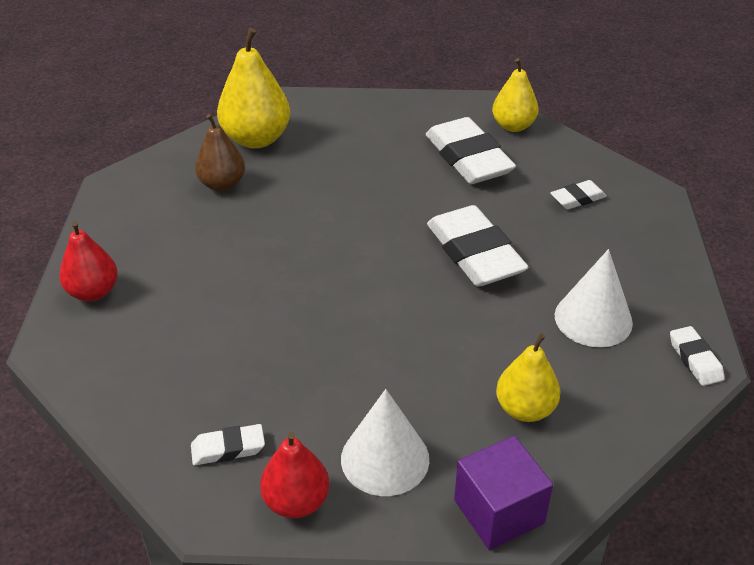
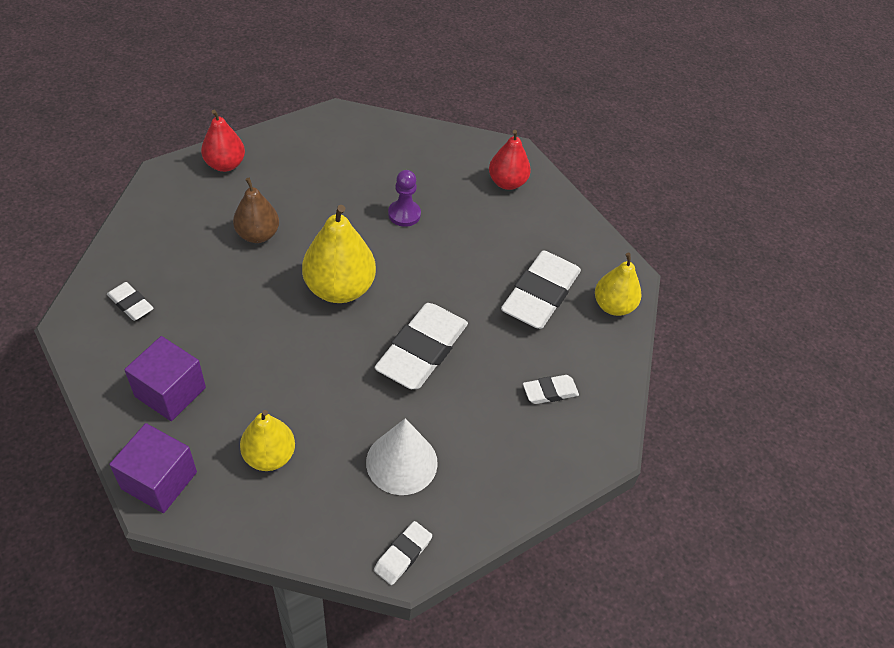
camera: 50 degrees right, 10 degrees up
brown pear [195,114,245,191] -> brown pear moved to [233,178,279,243]
yellow pear [217,28,290,148] -> yellow pear moved to [302,205,376,303]
red pear [260,432,330,518] -> red pear moved to [489,130,531,190]
white cone [341,389,429,496] -> purple cube [124,336,206,421]
white eraser [550,180,607,210] -> white eraser turned 45 degrees counterclockwise [523,375,579,404]
none -> purple pawn [388,170,421,227]

